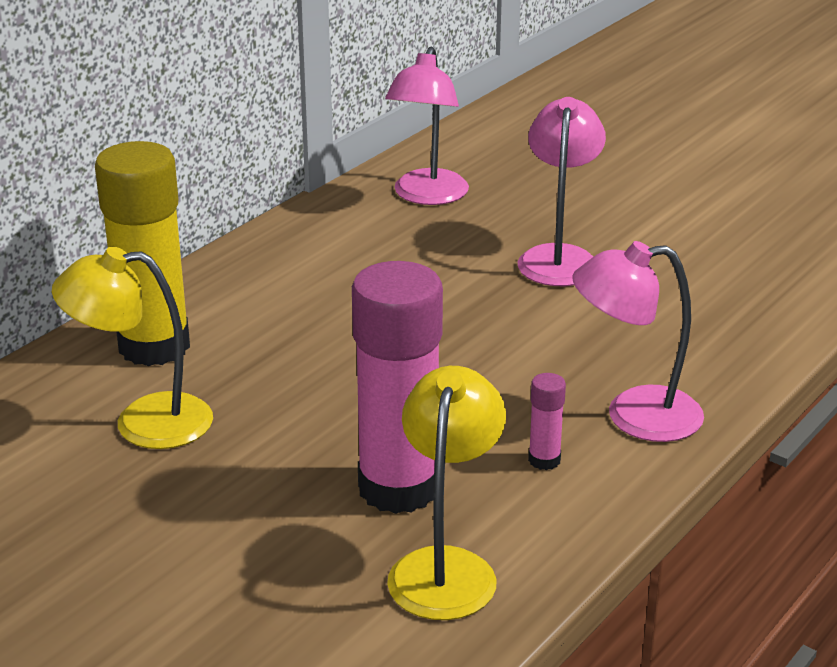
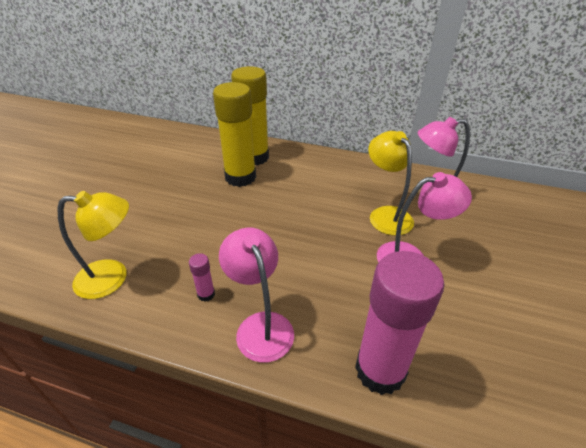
camera: 70 degrees right, 10 degrees up
yellow lamp [52,247,213,449] -> yellow lamp moved to [368,131,414,236]
pink glue stick [352,261,443,514] -> pink glue stick moved to [355,251,445,395]
none -> yellow glue stick [213,82,256,187]

